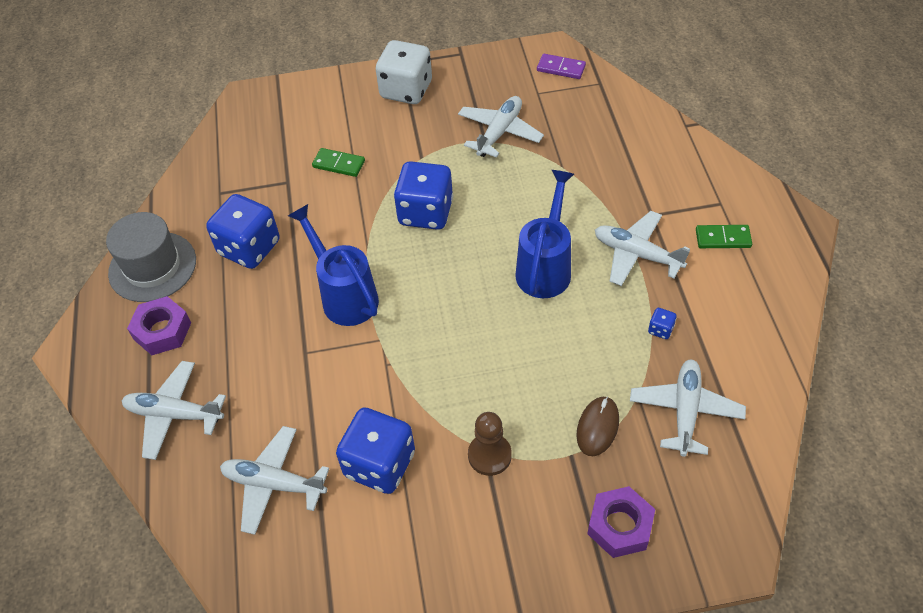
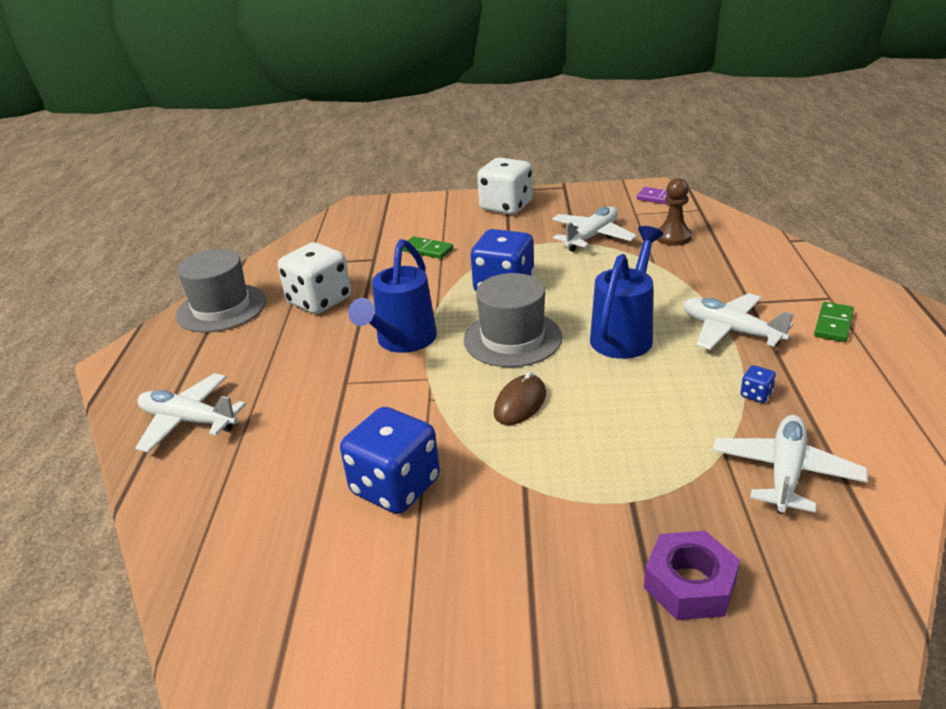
camera: 10 degrees right, 20 degrees down
purple nut [127,296,191,355] -> none
blue dice [206,194,280,269] -> white dice [278,242,351,314]
white plane [220,426,329,535] -> none
blue watering can [288,204,379,326] -> blue watering can turned 135 degrees counterclockwise [348,239,437,353]
brown pawn [468,412,512,476] -> brown pawn moved to [657,178,692,246]
brown mouse [576,396,619,456] -> brown mouse moved to [494,371,546,425]
green domino [696,225,752,248] -> green domino turned 75 degrees counterclockwise [814,302,854,342]
none -> grey hat [464,273,562,367]

